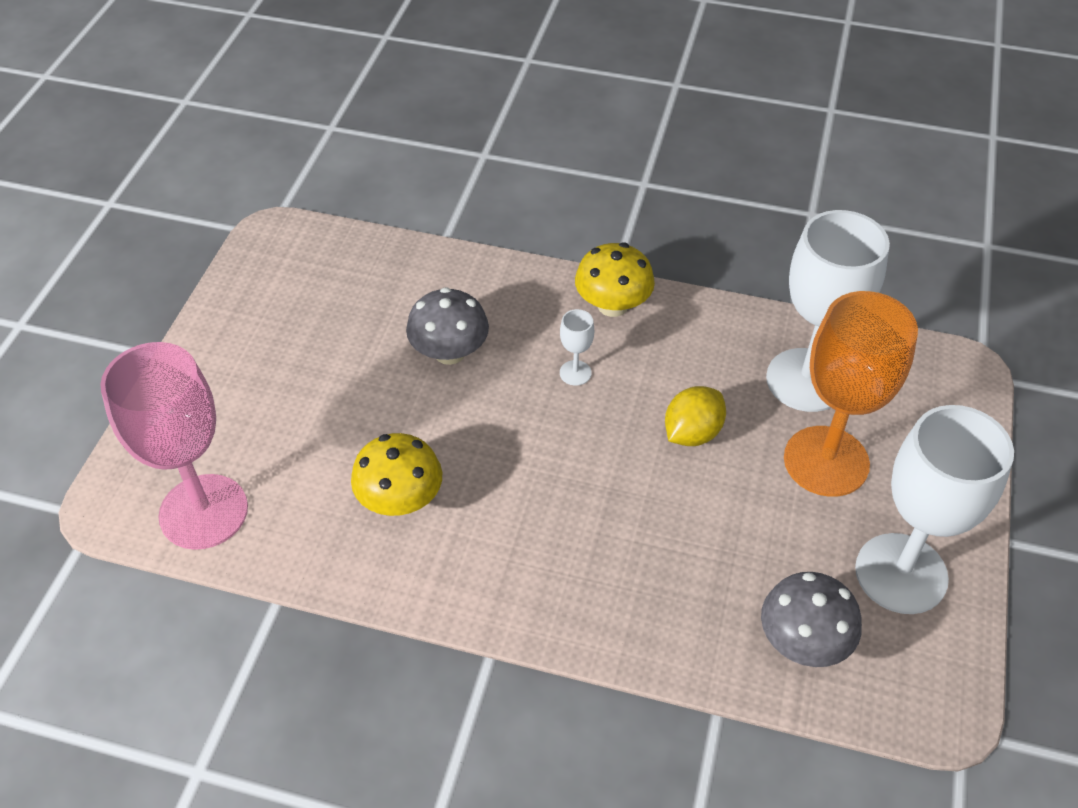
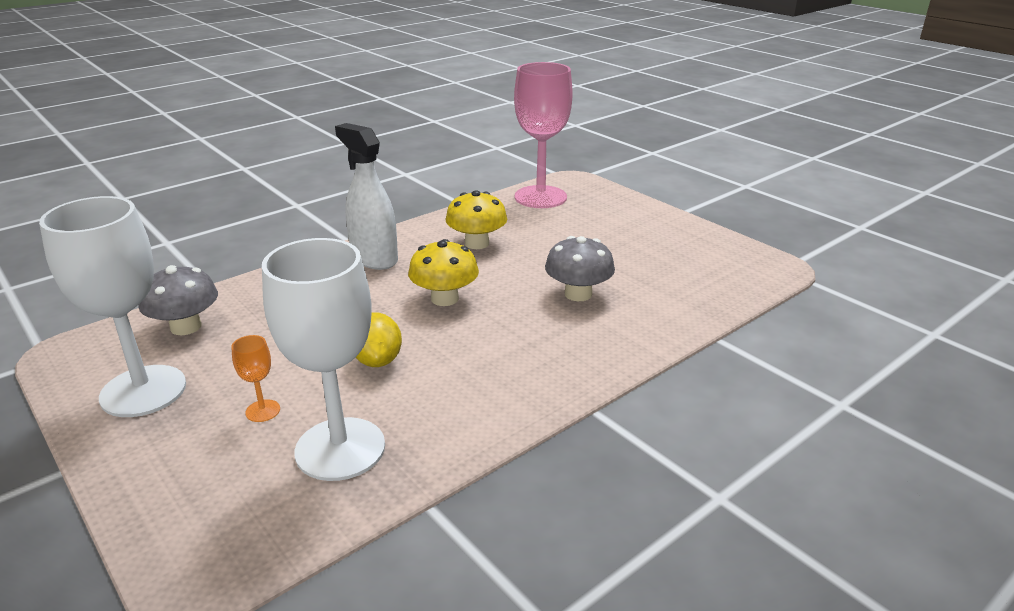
camera: 125 degrees right, 20 degrees down
white goblet [560,309,594,386] -> none
yellow mushroom [575,243,655,317] -> yellow mushroom moved to [408,239,479,306]
orange goblet [784,291,918,497] -> orange goblet [231,335,280,422], size x0.40
none -> white spray bottle [335,123,398,270]

